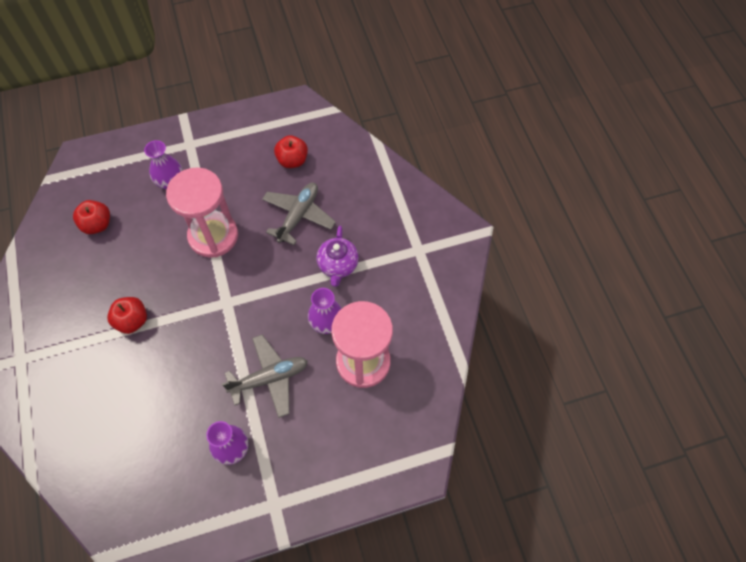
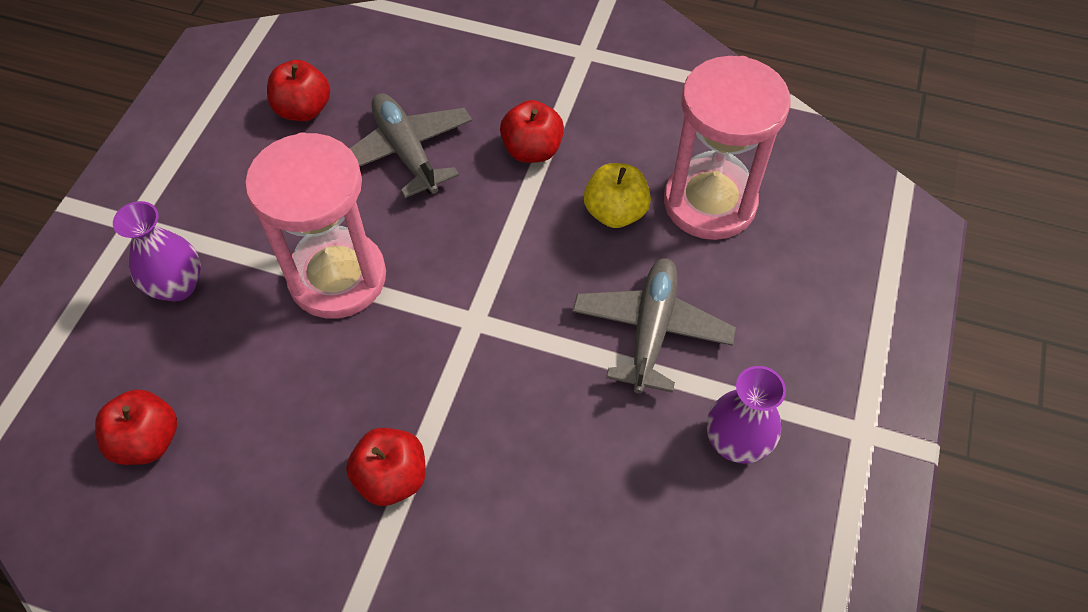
camera: 55 degrees left, 5 degrees down
purple vase [308,288,342,334] -> yellow apple [584,163,651,228]
purple teapot [317,226,359,287] -> red apple [500,100,564,163]

